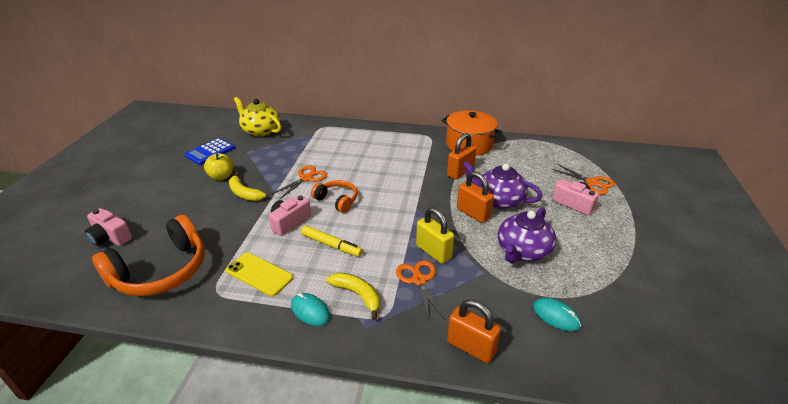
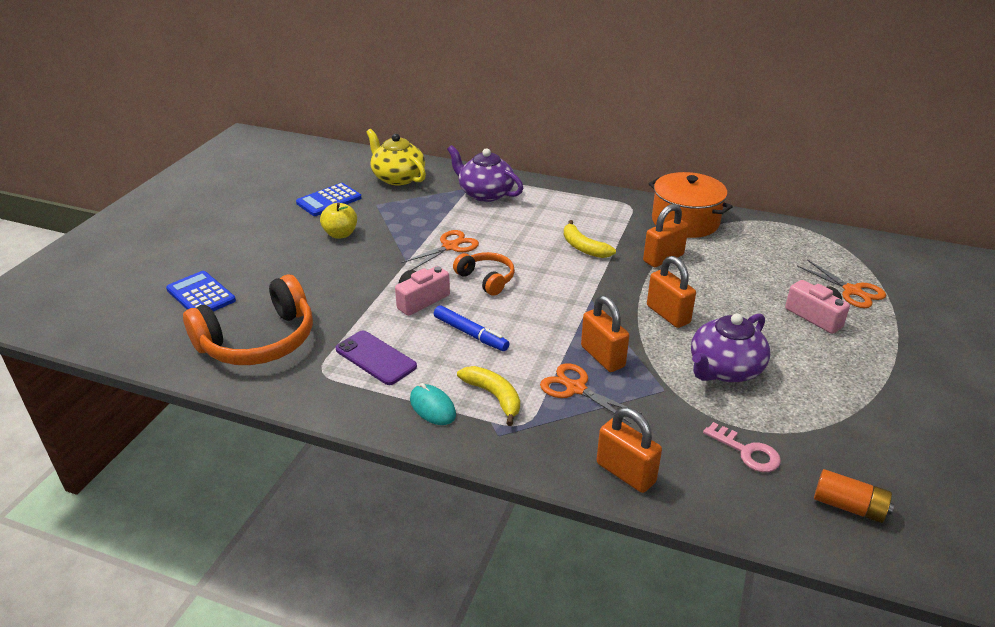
camera: 10 degrees right, 0 degrees up
pink camera [85,208,132,246] -> blue calculator [166,271,236,312]
yellow phone [226,253,293,296] -> purple phone [335,331,417,385]
yellow banana [229,172,266,201] -> yellow banana moved to [564,220,616,258]
yellow marker [301,226,363,257] -> blue marker [434,305,509,351]
orange scissors [396,260,445,320] -> orange scissors turned 45 degrees counterclockwise [540,363,642,424]
yellow padlock [416,207,454,264] -> orange padlock [581,296,629,372]
purple teapot [463,161,542,209] -> purple teapot moved to [447,145,523,202]
turquoise mouse [533,298,581,331] -> pink key [703,422,781,472]
none -> orange battery [814,469,894,523]

